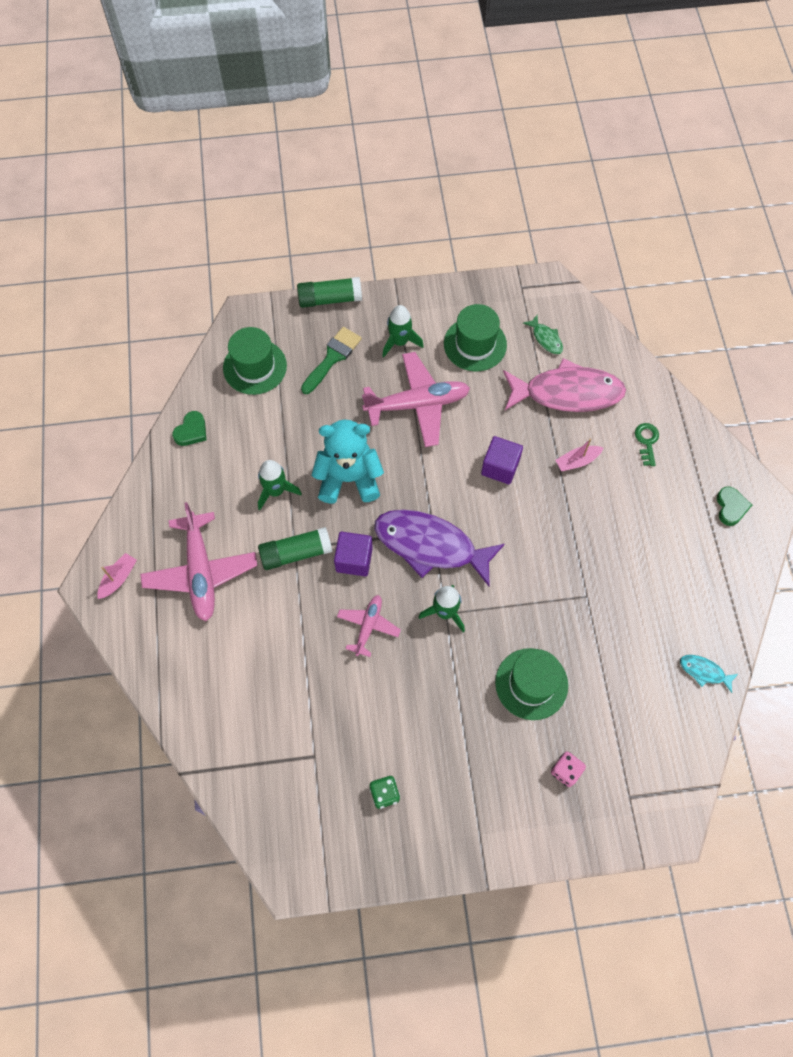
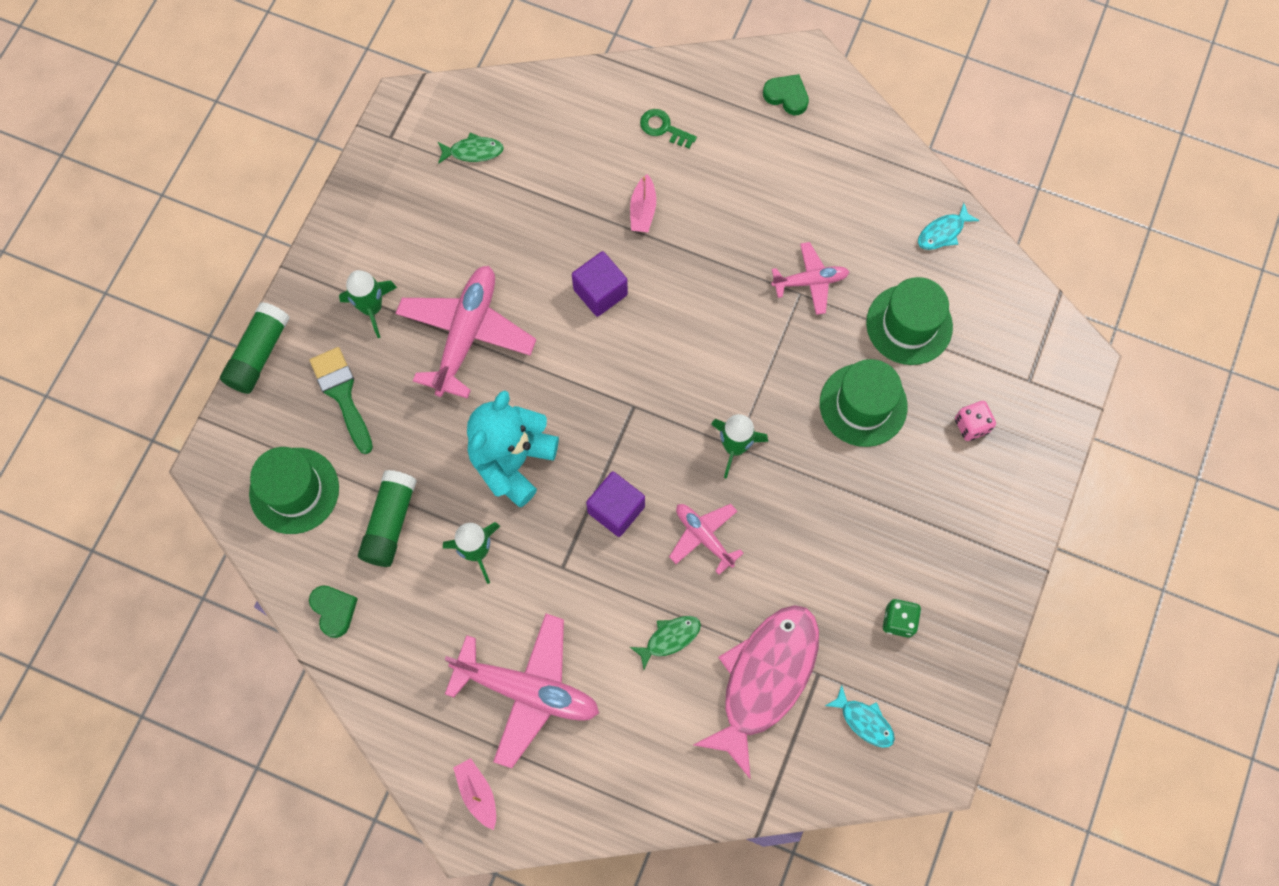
camera: 60 degrees left, 5 degrees up
green glue stick [258,527,333,570] -> green glue stick moved to [358,470,417,567]
purple fish [374,510,505,586] -> none
green hat [444,304,507,371] -> green hat moved to [866,277,953,365]
pink fish [503,358,626,412] -> pink fish moved to [693,605,819,779]
none -> green fish [630,616,701,669]
none -> pink plane [771,242,849,315]
none -> turquoise fish [825,685,895,748]

